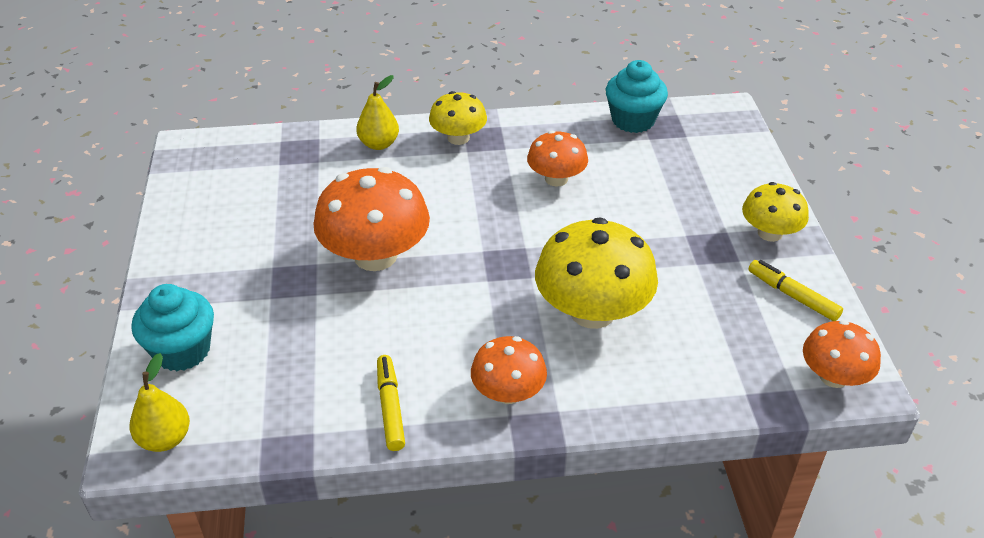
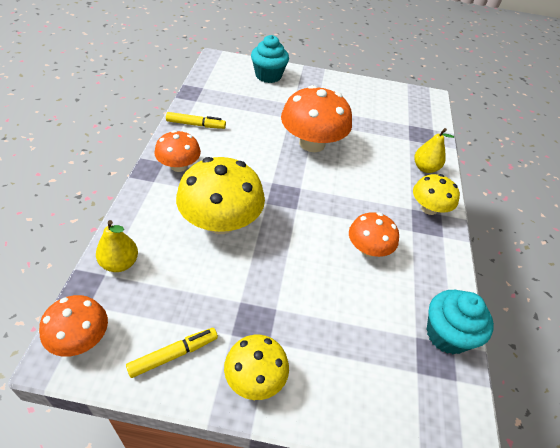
camera: 100 degrees right, 5 degrees up
yellow pear [130,353,190,452] -> yellow pear moved to [96,220,138,272]

